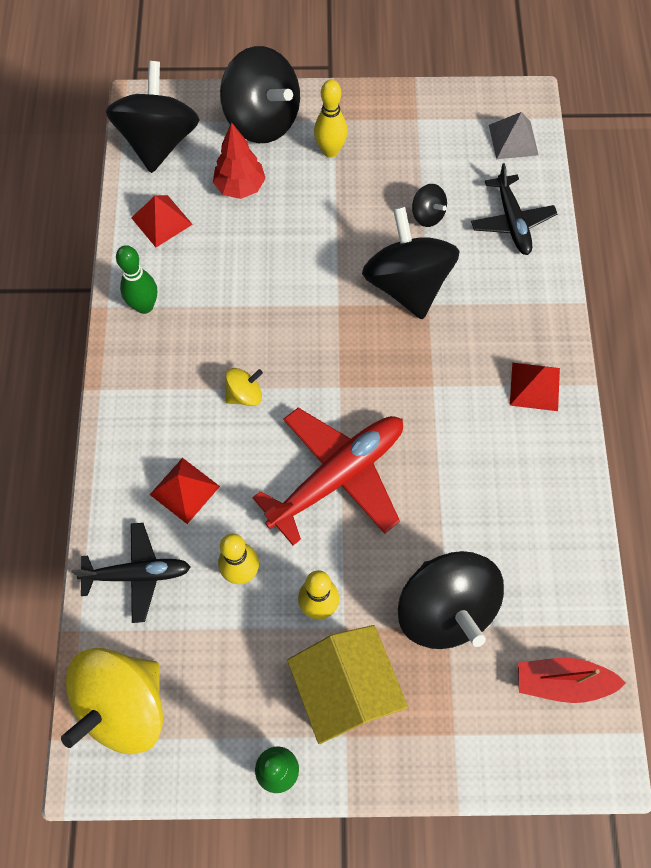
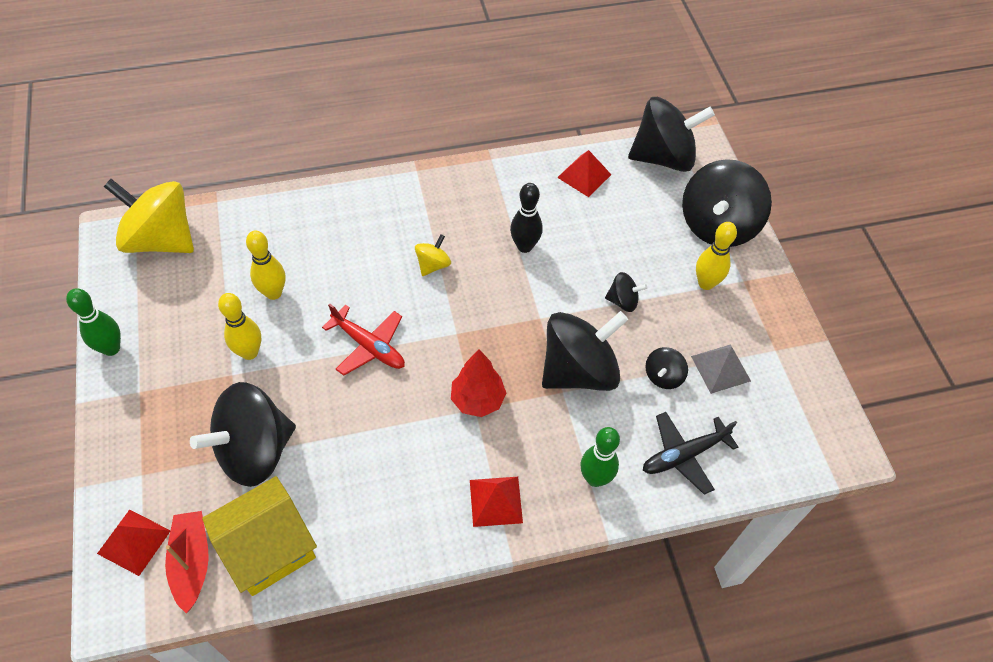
camera: 75 degrees right, 10 degrees down
black plane [71,523,191,623] -> none
green bowling pin [116,245,157,314] -> green bowling pin moved to [580,427,620,487]
red pyramid [150,458,220,524] -> red pyramid moved to [97,509,171,576]
red tree [213,122,266,199] -> red tree moved to [451,349,506,417]
yellow spinning top [225,368,263,406] -> yellow spinning top turned 105 degrees counterclockwise [415,234,451,276]
red plane [252,408,403,545] -> red plane [322,303,405,376], size x0.62
yellow house [287,625,408,744] -> yellow house moved to [202,476,317,596]
grey pyramid [489,112,539,159] -> grey pyramid moved to [691,344,751,394]
none -> black bowling pin [510,183,543,253]
none -> black spinning top [605,272,647,312]

